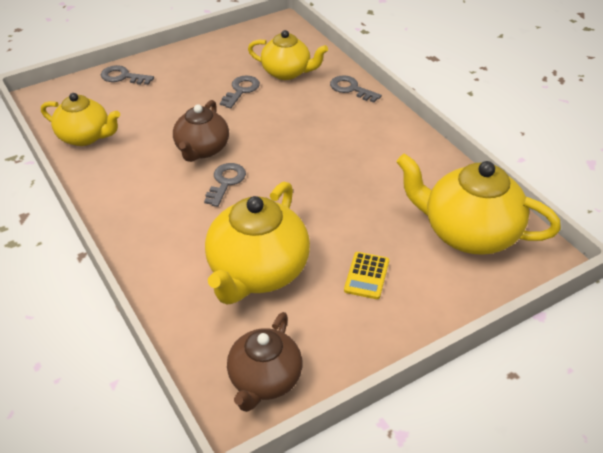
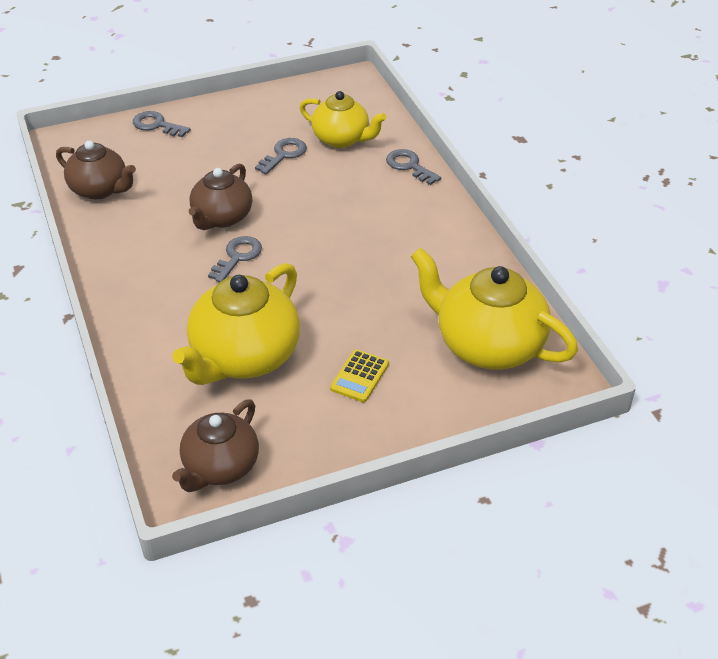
camera: 10 degrees right, 0 degrees up
yellow teapot [41,93,120,146] -> brown teapot [56,141,136,199]

